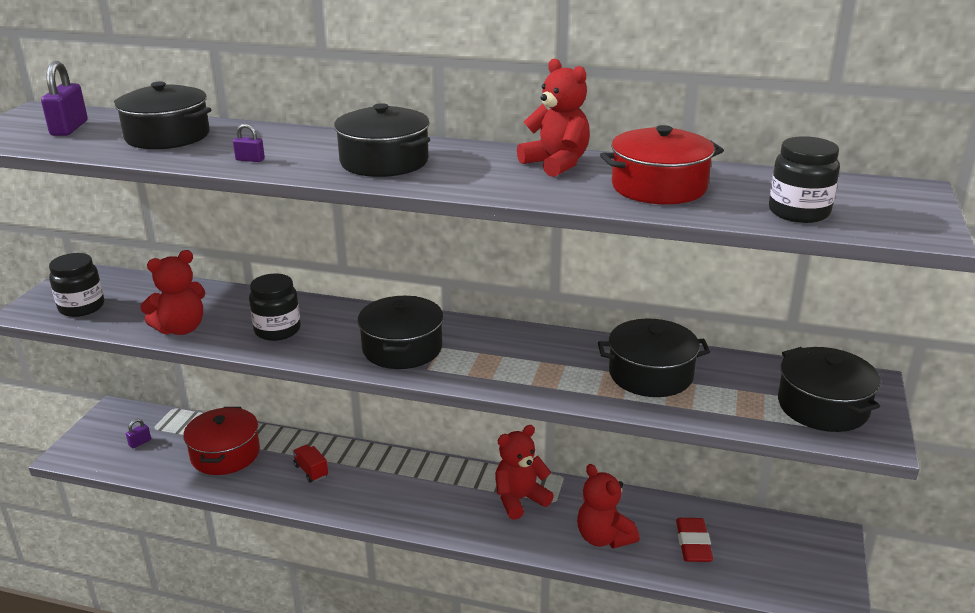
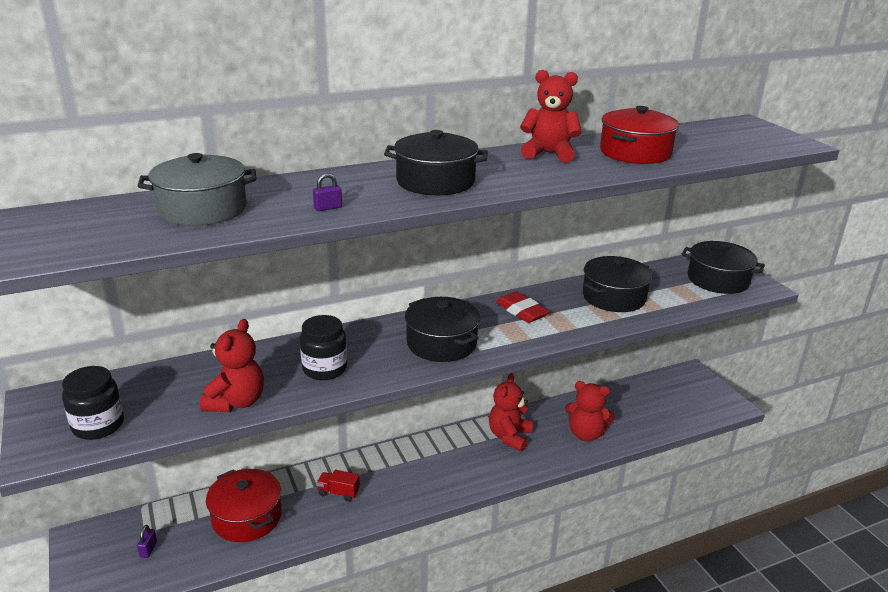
camera: 40 degrees left, 0 degrees up
purple padlock [41,61,88,136] -> none
black pot [114,81,212,149] -> grey pot [138,153,256,226]
red eraser [676,518,713,562] -> red eraser moved to [496,292,550,323]
black jar [769,136,840,223] -> none

